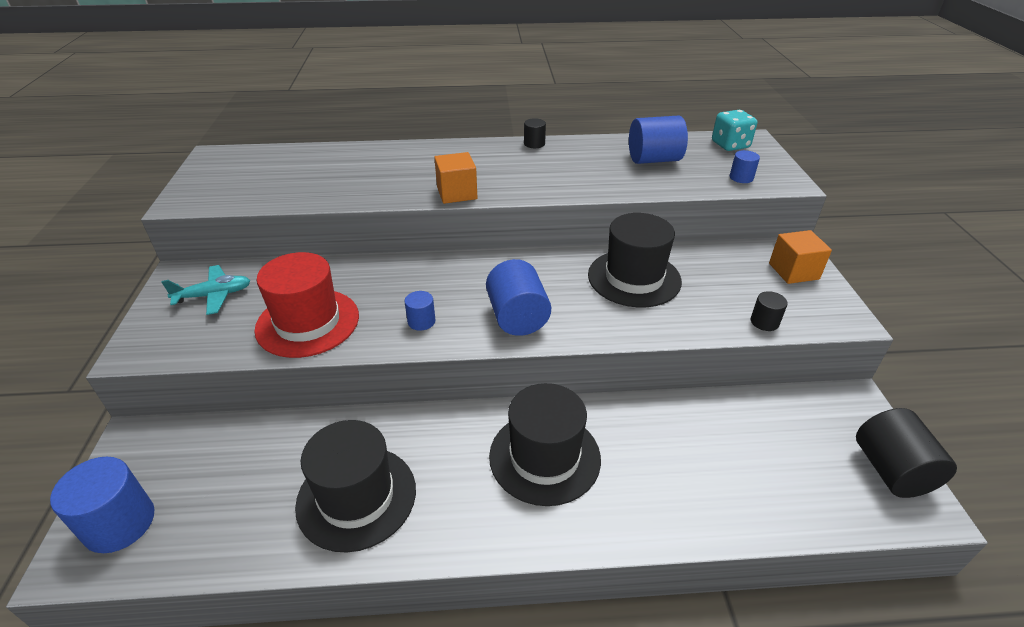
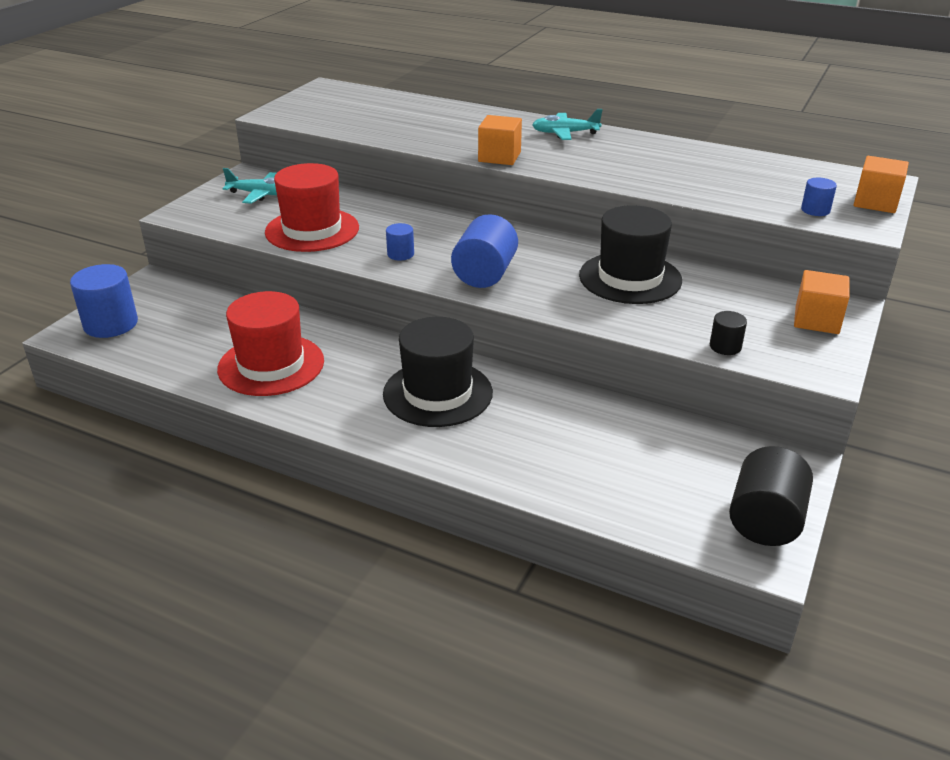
camera: 30 degrees right, 5 degrees down
black hat [295,420,416,553] -> red hat [217,291,324,396]
black cylinder [524,118,546,148] -> none
blue cylinder [629,116,688,164] -> none
turquoise dice [712,110,757,151] -> none
none -> turquoise plane [532,109,603,140]
none -> orange cube [854,156,909,213]

